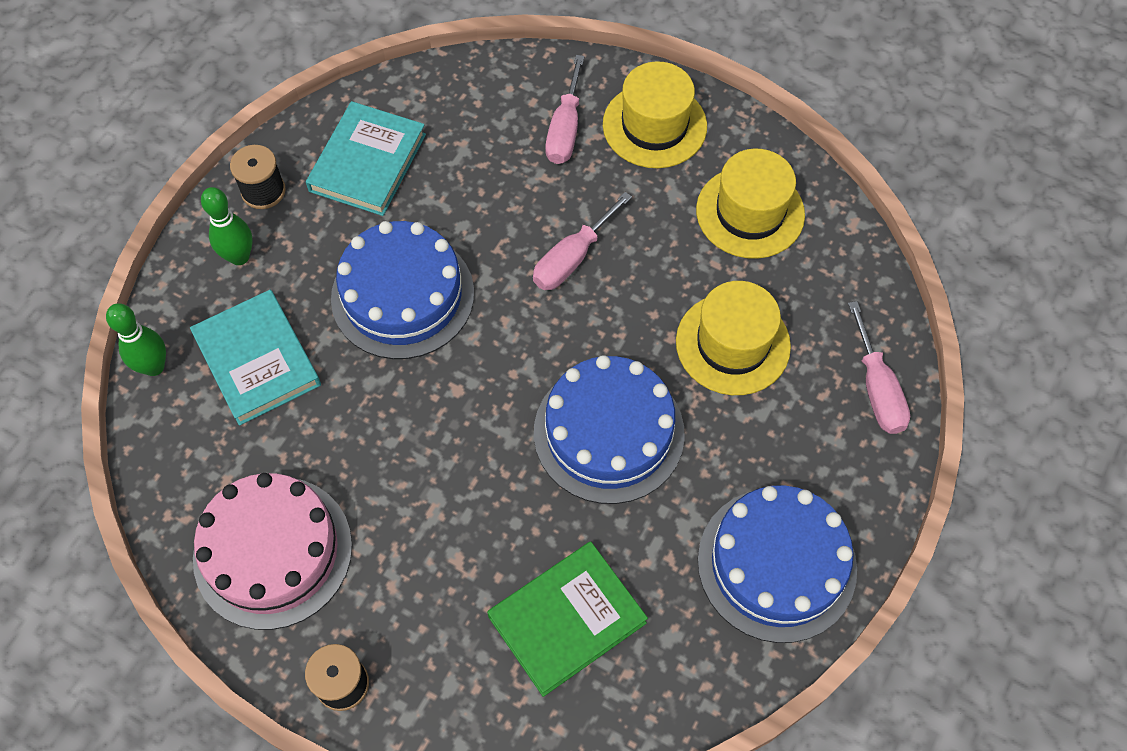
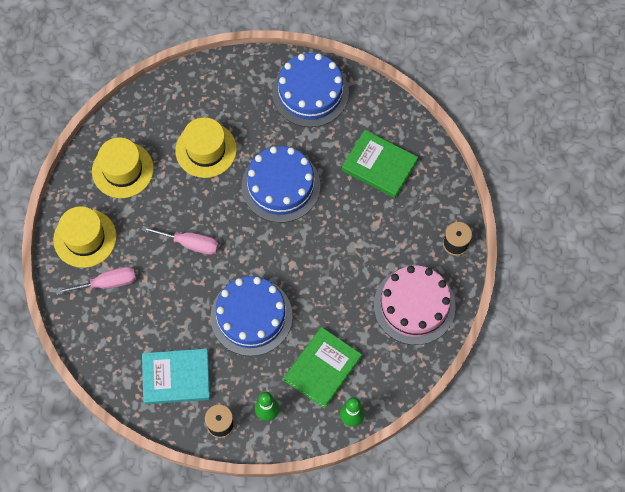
camera: 115 degrees left, 5 degrees up
turquoise book [190,290,321,426] -> green book [284,327,362,409]
pink screwdriver [848,301,910,434] -> none

